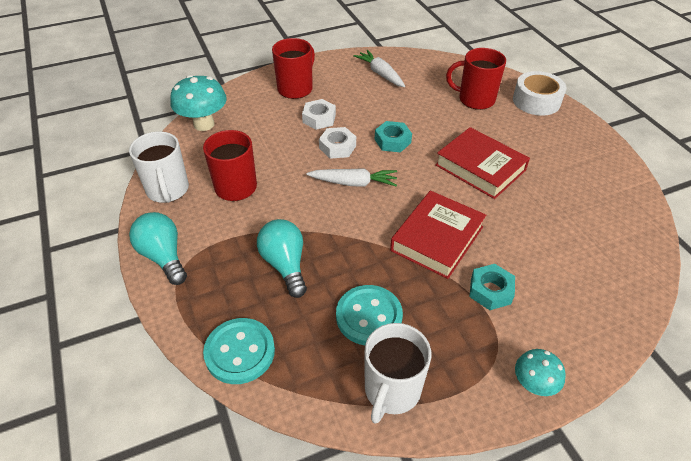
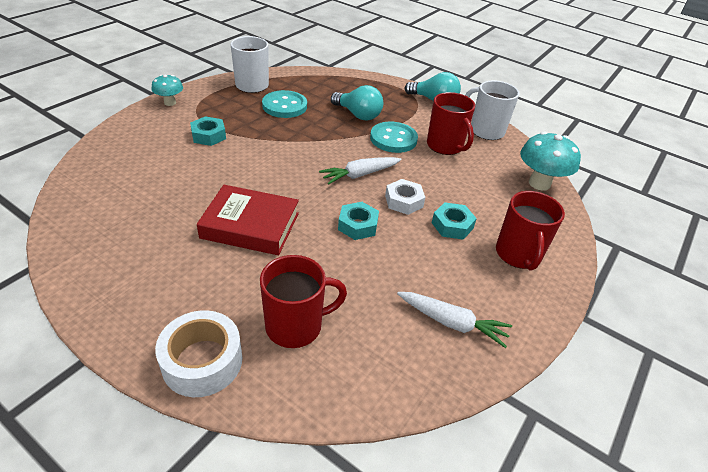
camera: 145 degrees right, 5 degrees down
turquoise button [203,318,275,384] -> turquoise button moved to [370,122,418,153]
white nut [302,99,336,130] -> turquoise nut [432,202,477,240]
red book [390,191,486,279] -> none

